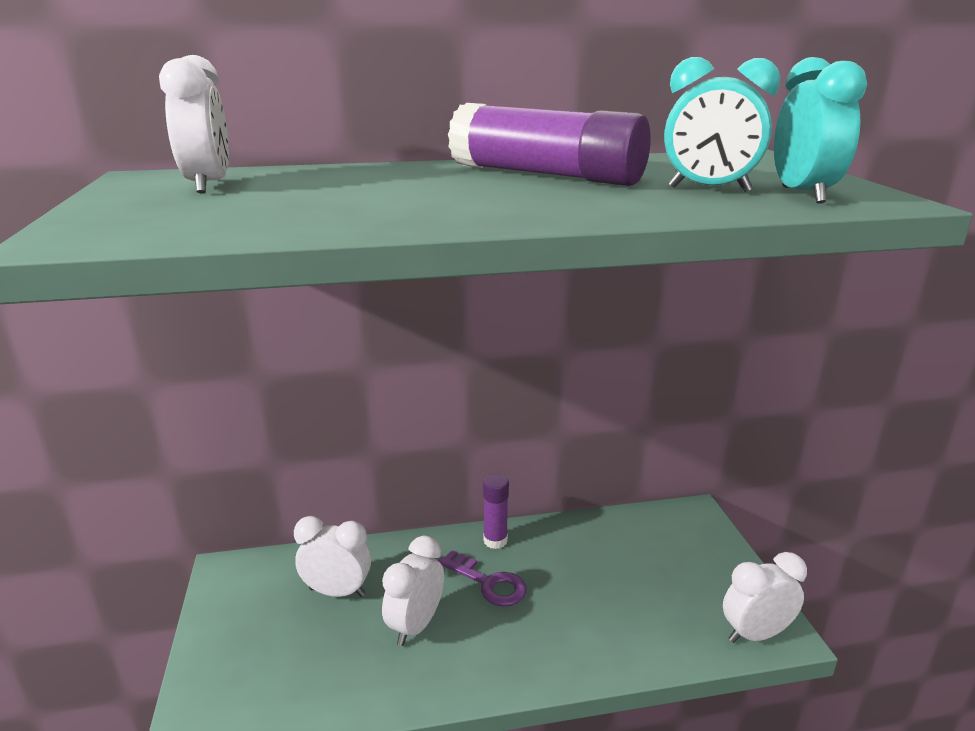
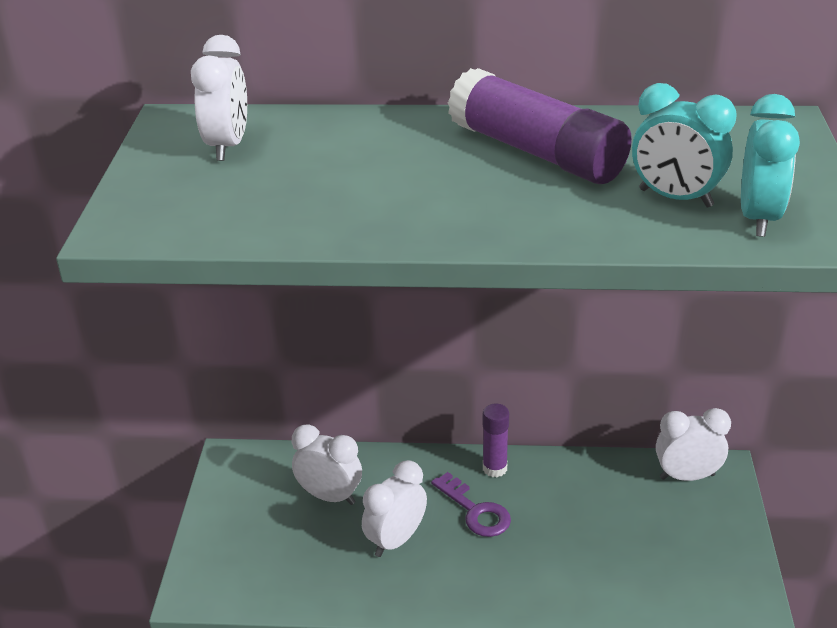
camera: 15 degrees right, 10 degrees up
white clock [723,552,807,643] -> white clock moved to [656,408,731,481]

